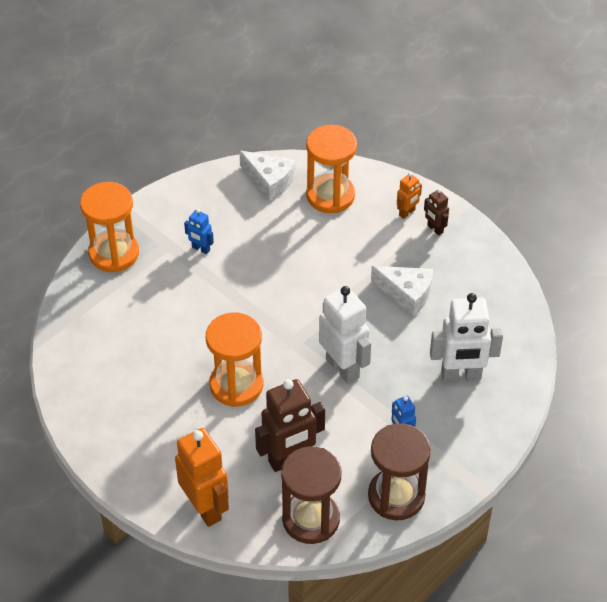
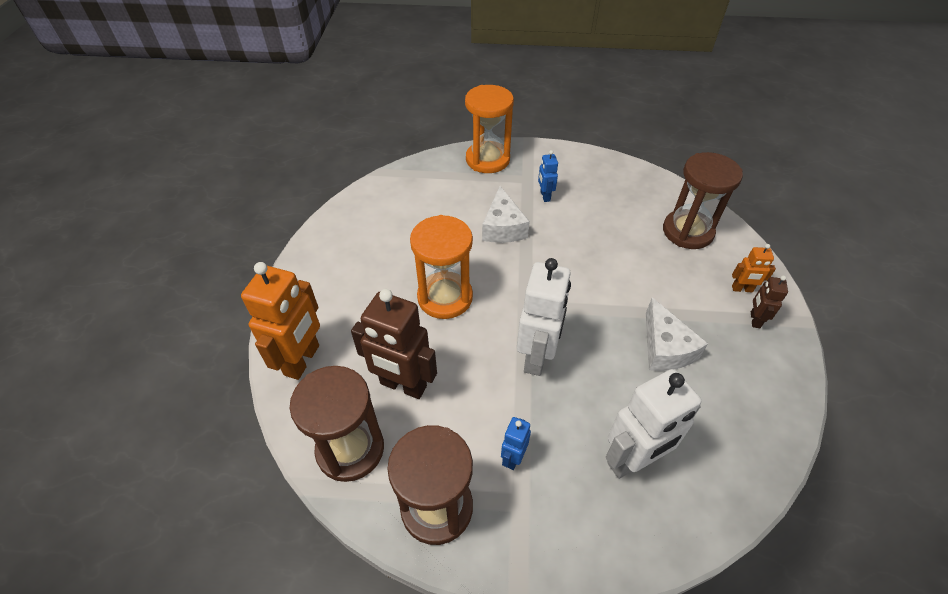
camera: 50 degrees right, 0 degrees up
white cheese [239,150,296,201] -> white cheese moved to [482,186,530,243]
orange hourglass [306,125,357,213] -> brown hourglass [663,152,743,249]
white robot [430,293,503,382] -> white robot turned 75 degrees counterclockwise [606,369,701,479]

